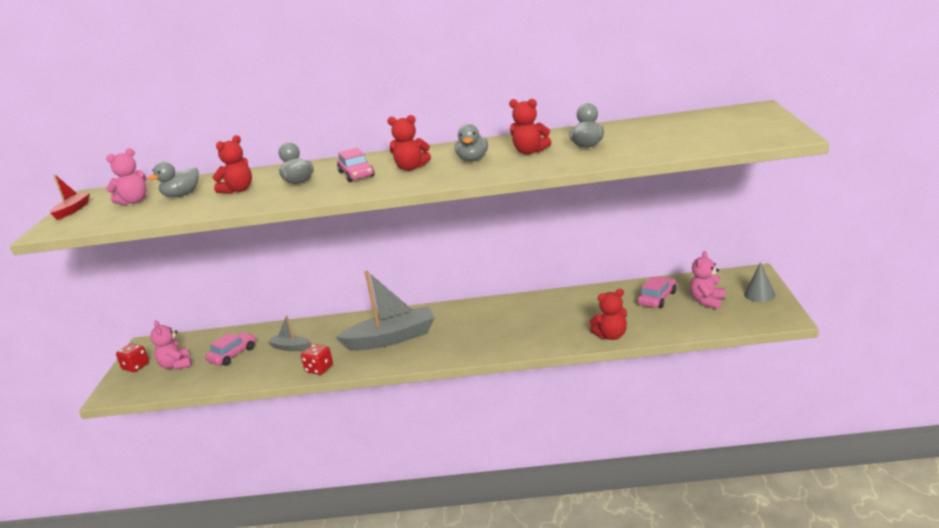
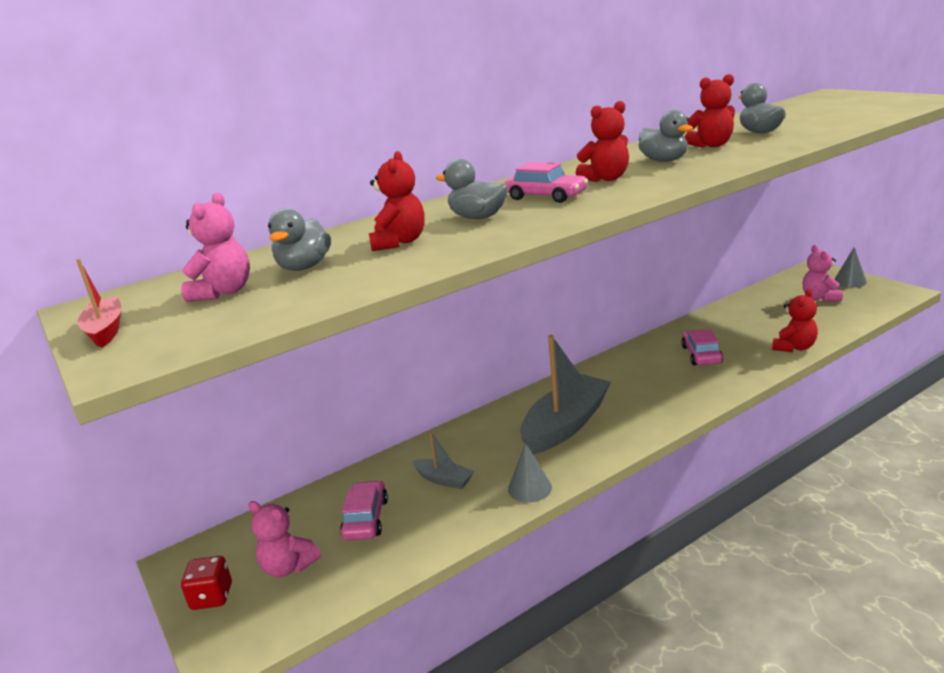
camera: 35 degrees left, 0 degrees up
grey boat [268,315,311,351] -> grey boat turned 135 degrees counterclockwise [412,431,474,489]
red dice [301,344,333,375] -> grey cone [508,443,552,502]
pink car [637,277,677,308] -> pink car moved to [681,329,723,366]

